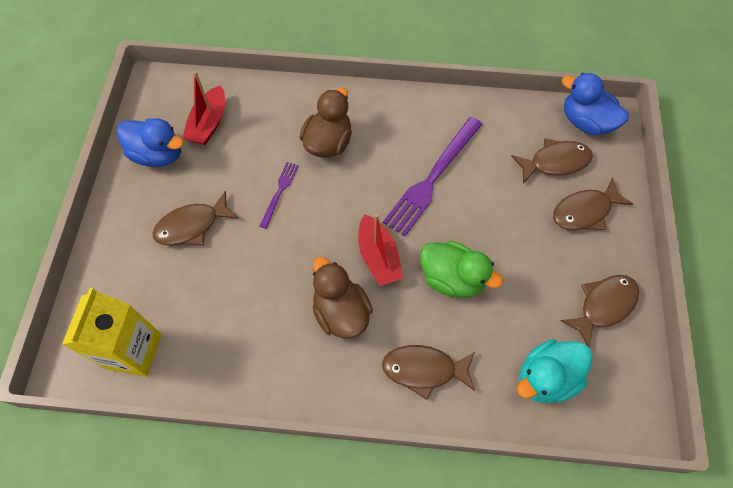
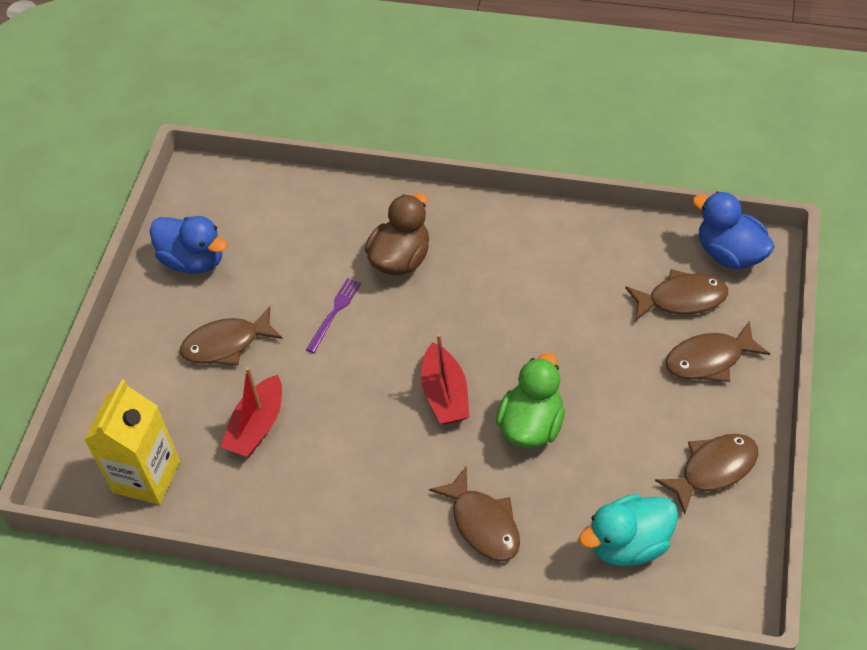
camera: 10 degrees right, 10 degrees down
red boat [182,71,225,145] -> red boat moved to [221,367,282,457]
brown duck [313,257,373,339] -> none
brown fish [382,345,475,400] -> brown fish turned 135 degrees counterclockwise [429,466,520,561]
purple fork [383,117,482,237] -> none
green duck [420,241,503,298] -> green duck turned 105 degrees counterclockwise [496,353,565,448]

